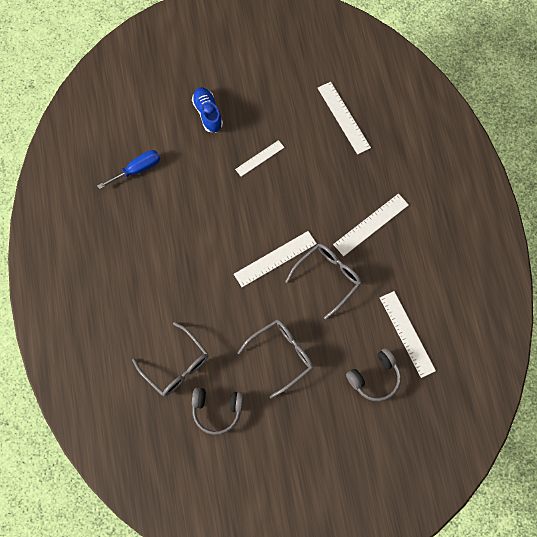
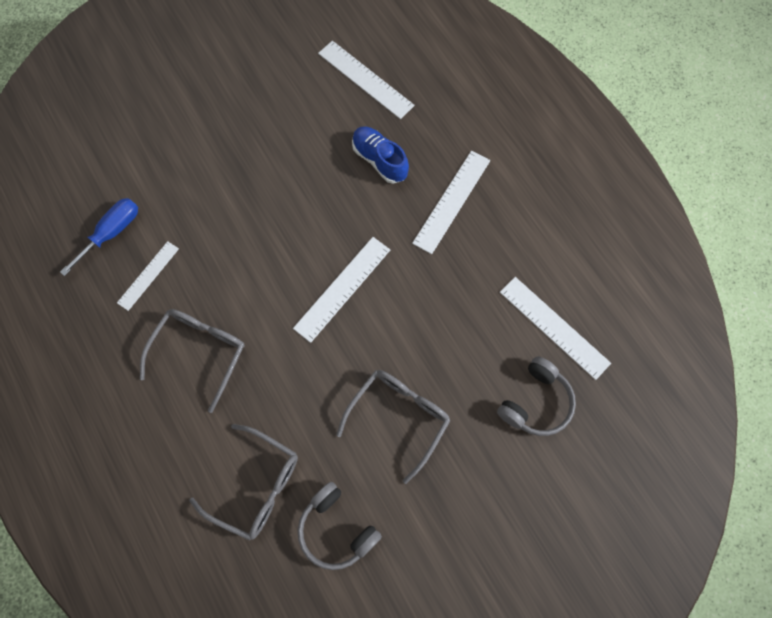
camera: 20 degrees left, 0 degrees up
blue shoe [192,87,223,132] -> blue shoe moved to [352,126,409,183]
grey headphones [192,387,244,435] -> grey headphones turned 60 degrees clockwise [298,482,382,570]
white ruler [235,140,284,177] -> white ruler moved to [117,241,179,311]
grey glasses [285,244,362,319] -> grey glasses moved to [140,309,245,413]

